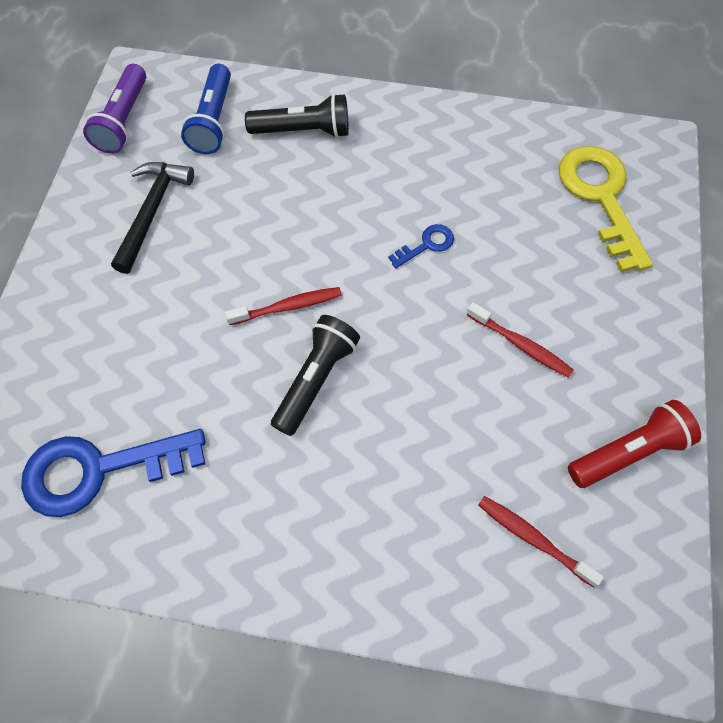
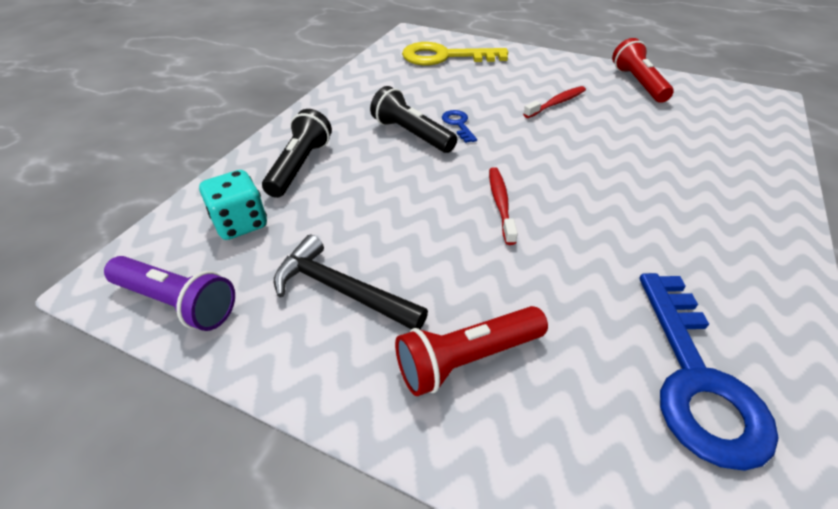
camera: 75 degrees left, 20 degrees down
blue flashlight [181,64,231,154] -> turquoise dice [199,170,267,240]
black flashlight [271,315,360,436] -> black flashlight moved to [370,86,457,153]
red toothbrush [478,496,604,587] -> none
none -> red flashlight [395,306,548,396]

